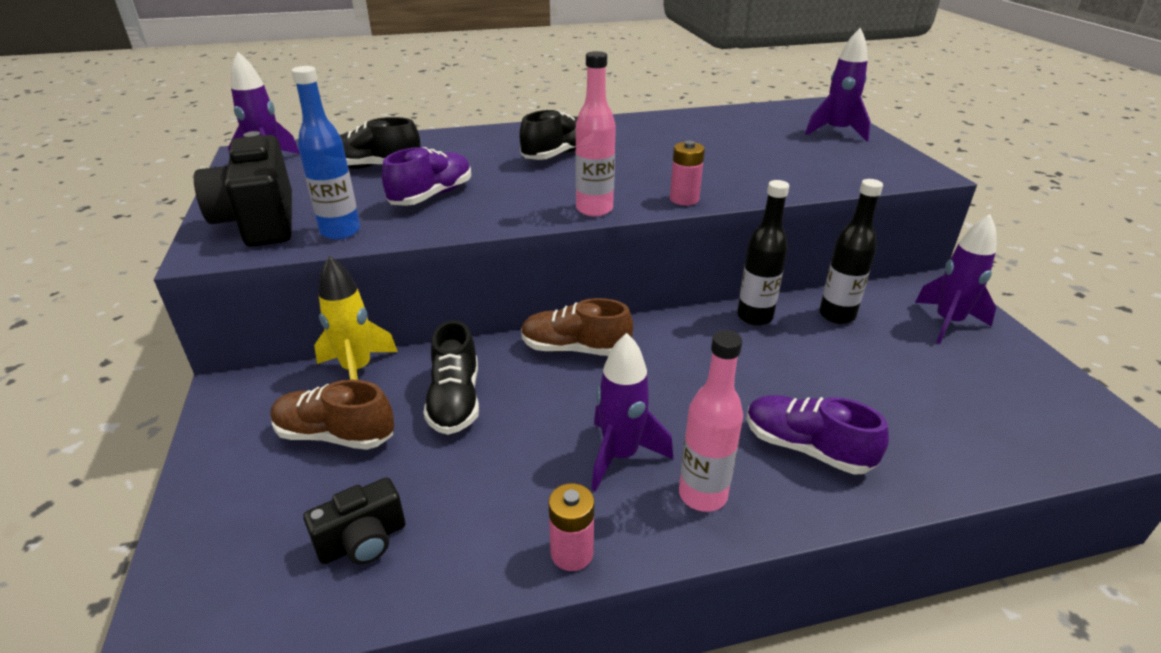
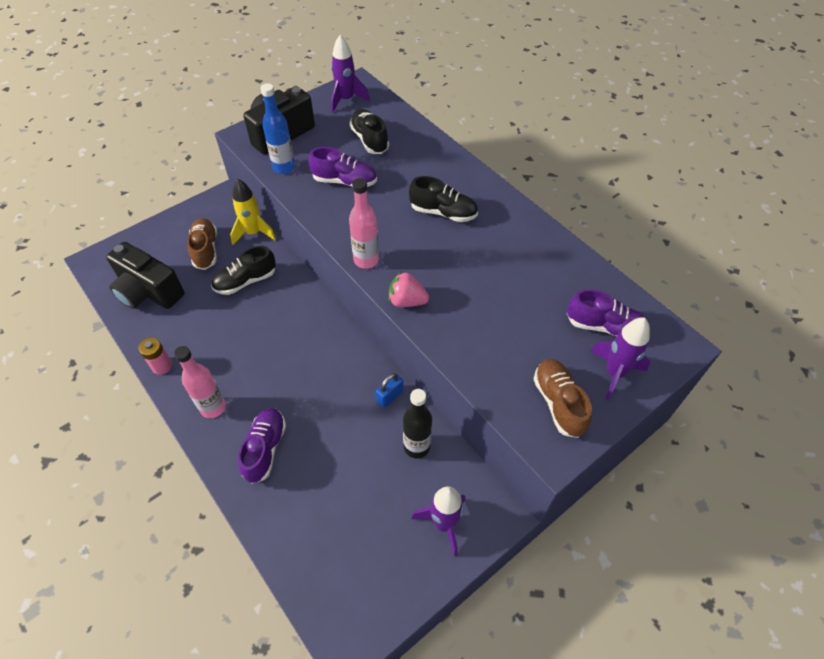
camera: 65 degrees right, 20 degrees up
black camera [303,477,405,564] -> black camera [106,242,185,309], size x1.81
brown shoe [521,298,633,356] -> brown shoe moved to [534,359,592,438]
purple rocket [591,333,673,491] -> none
pink battery [670,141,705,205] -> pink strawberry [389,271,429,307]
black bottle [737,180,789,326] -> blue padlock [376,373,403,408]
none -> purple shoe [567,289,649,337]

